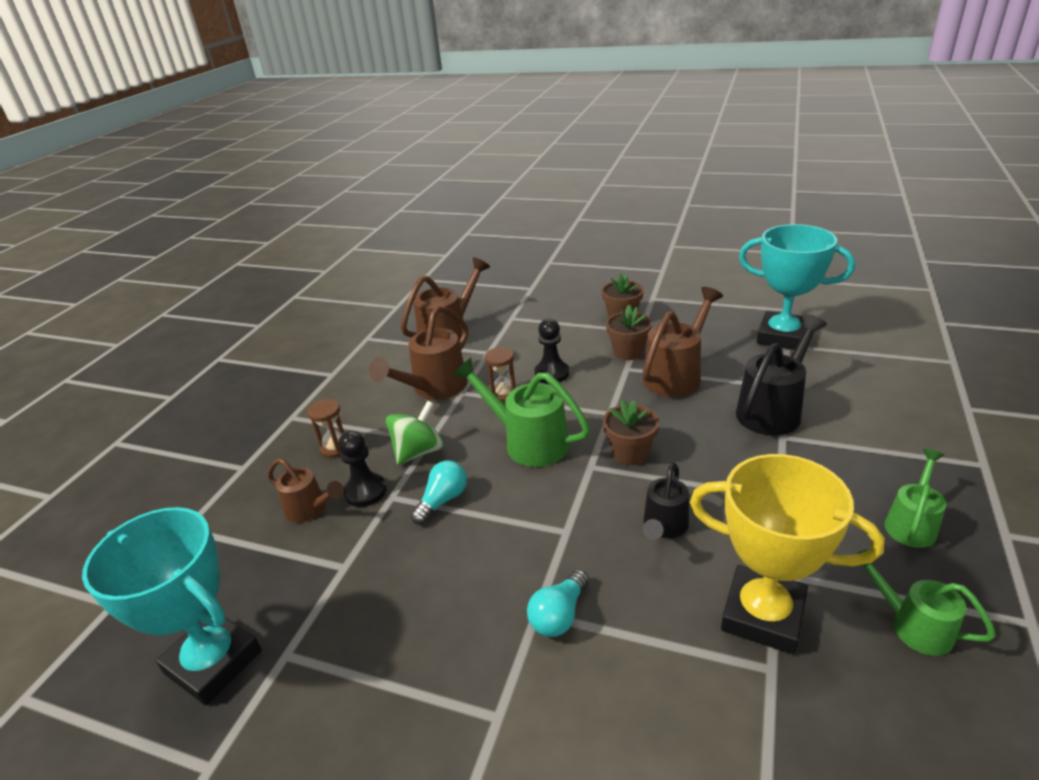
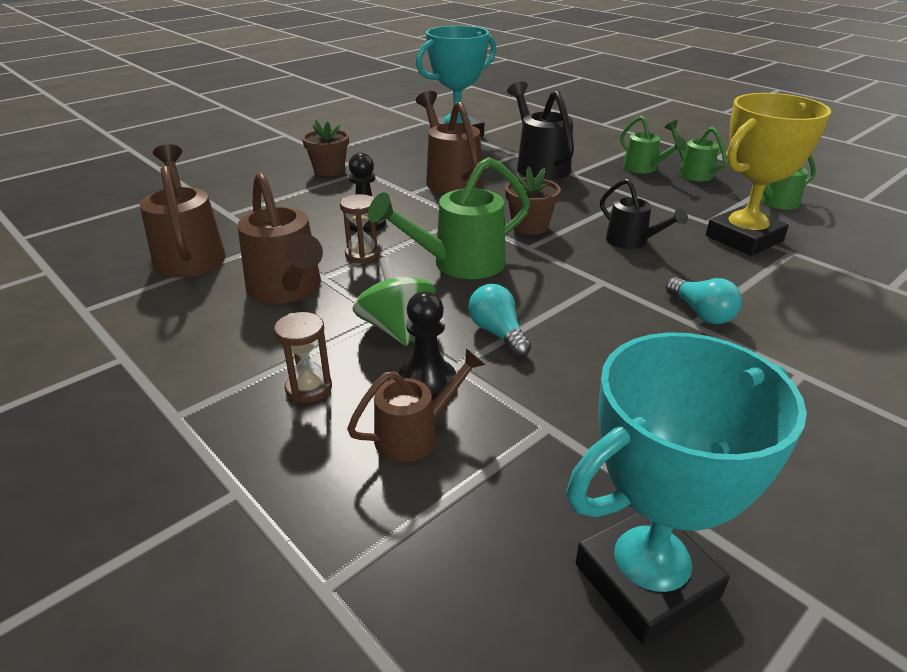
camera: 65 degrees left, 0 degrees up
brown flower pot [606,305,652,360] -> none
none -> green watering can [620,116,687,173]

